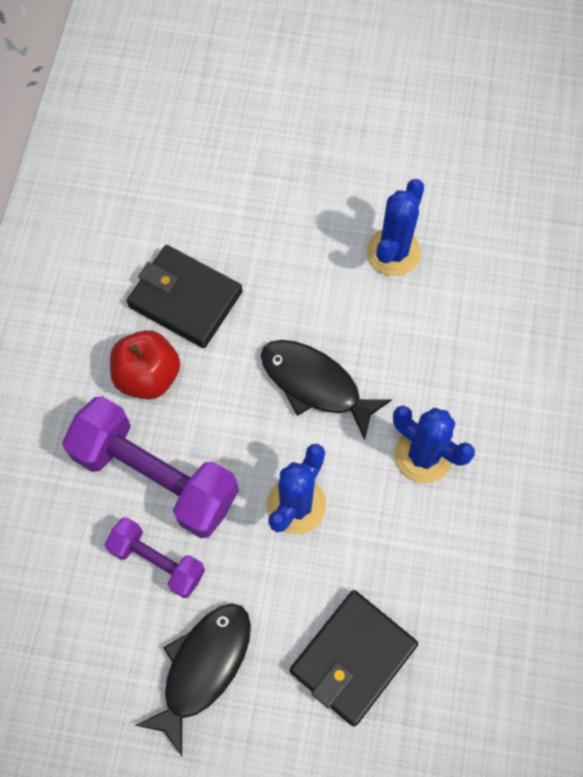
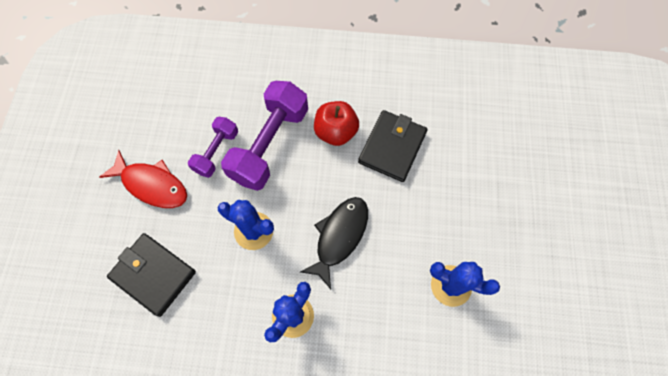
camera: 85 degrees right, 0 degrees up
black fish [135,603,251,756] -> red fish [100,150,187,208]

